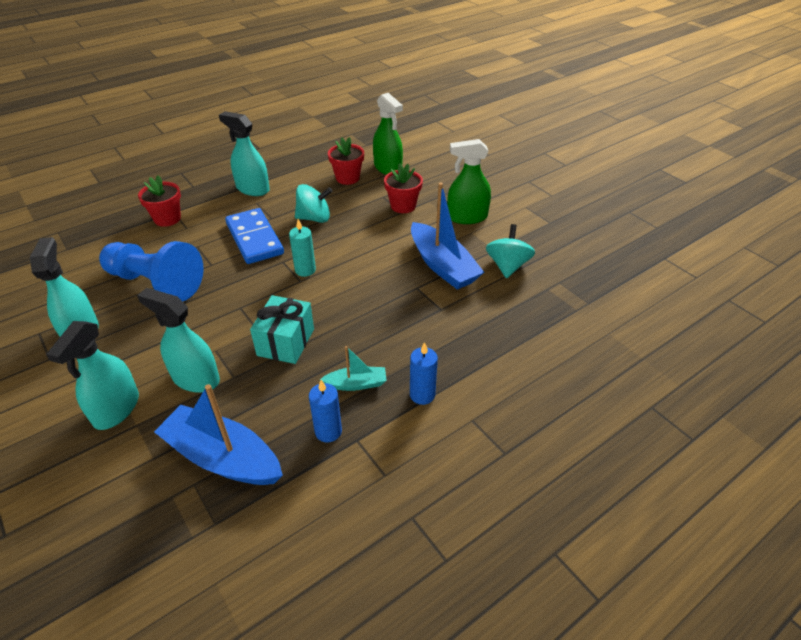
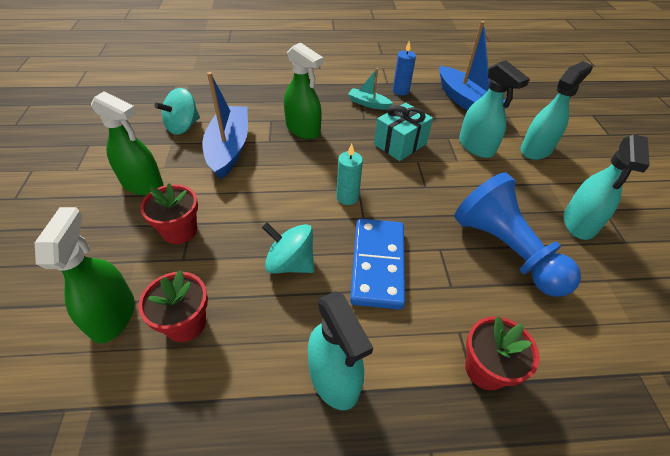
camera: 150 degrees left, 5 degrees up
blue candle [410,342,438,405] -> none
none -> green spray bottle [284,42,323,139]

